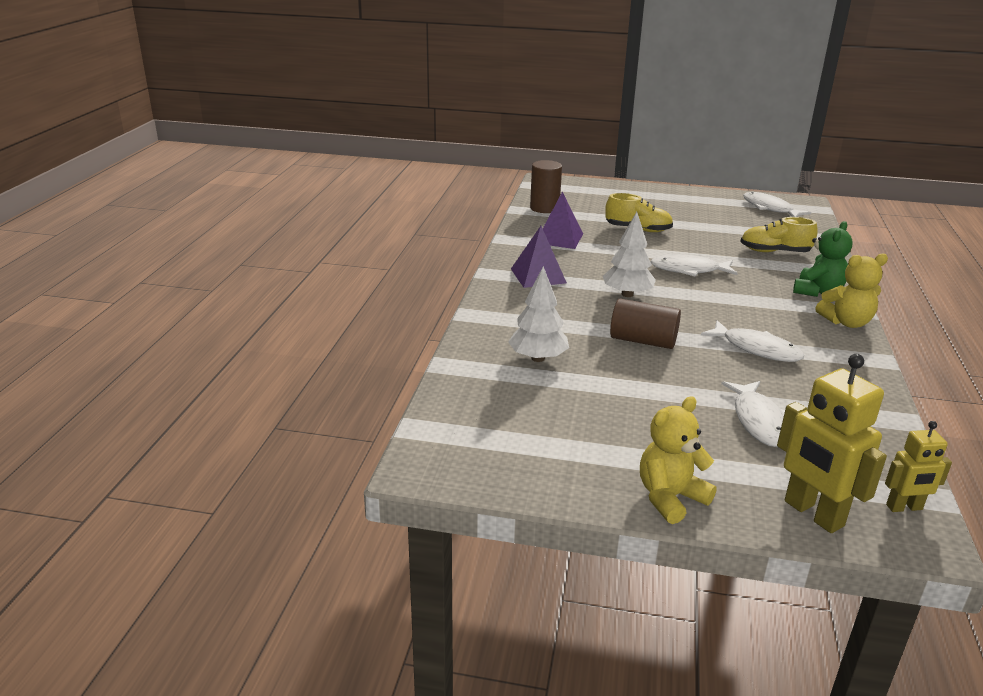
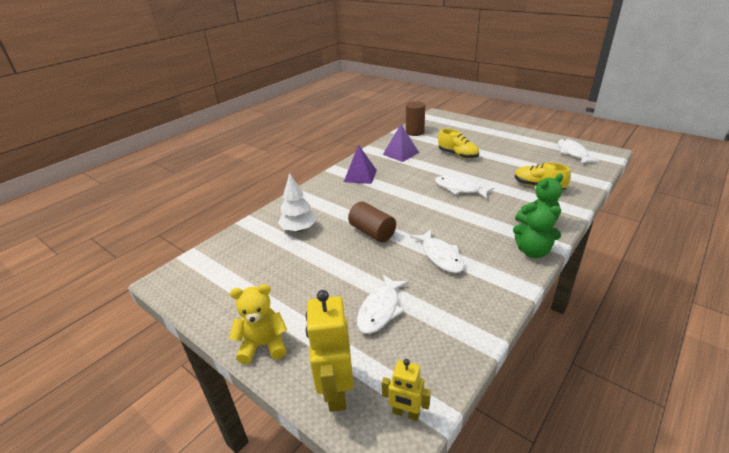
camera: 30 degrees right, 5 degrees up
white tree [603,212,656,297] -> none
yellow teddy bear [816,253,888,328] -> green teddy bear [513,203,561,258]

